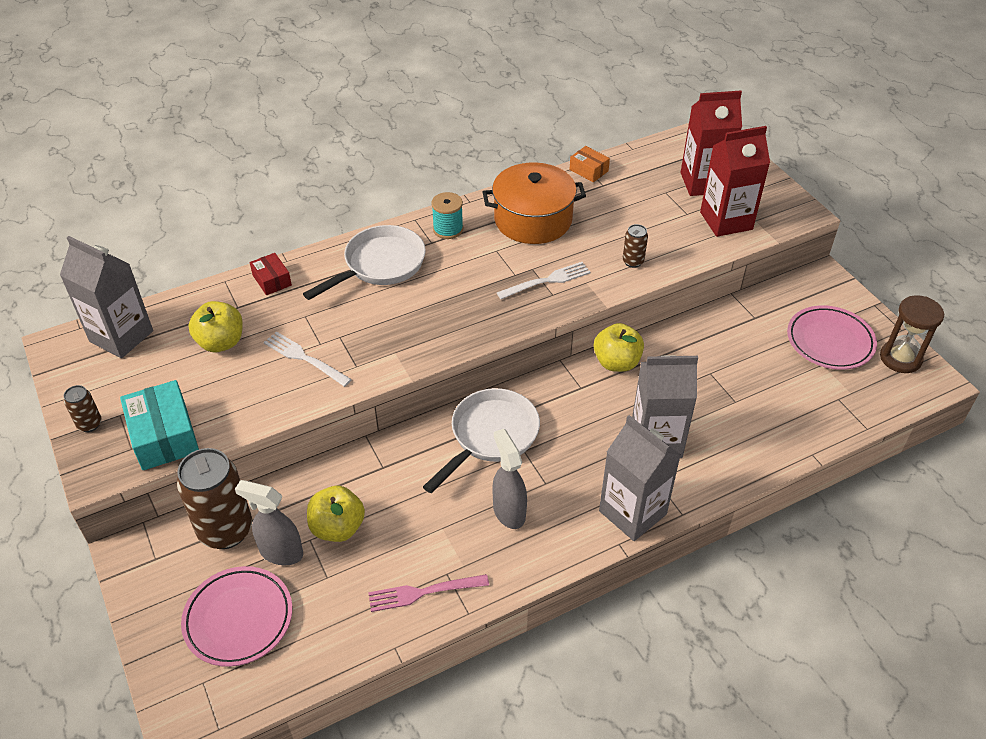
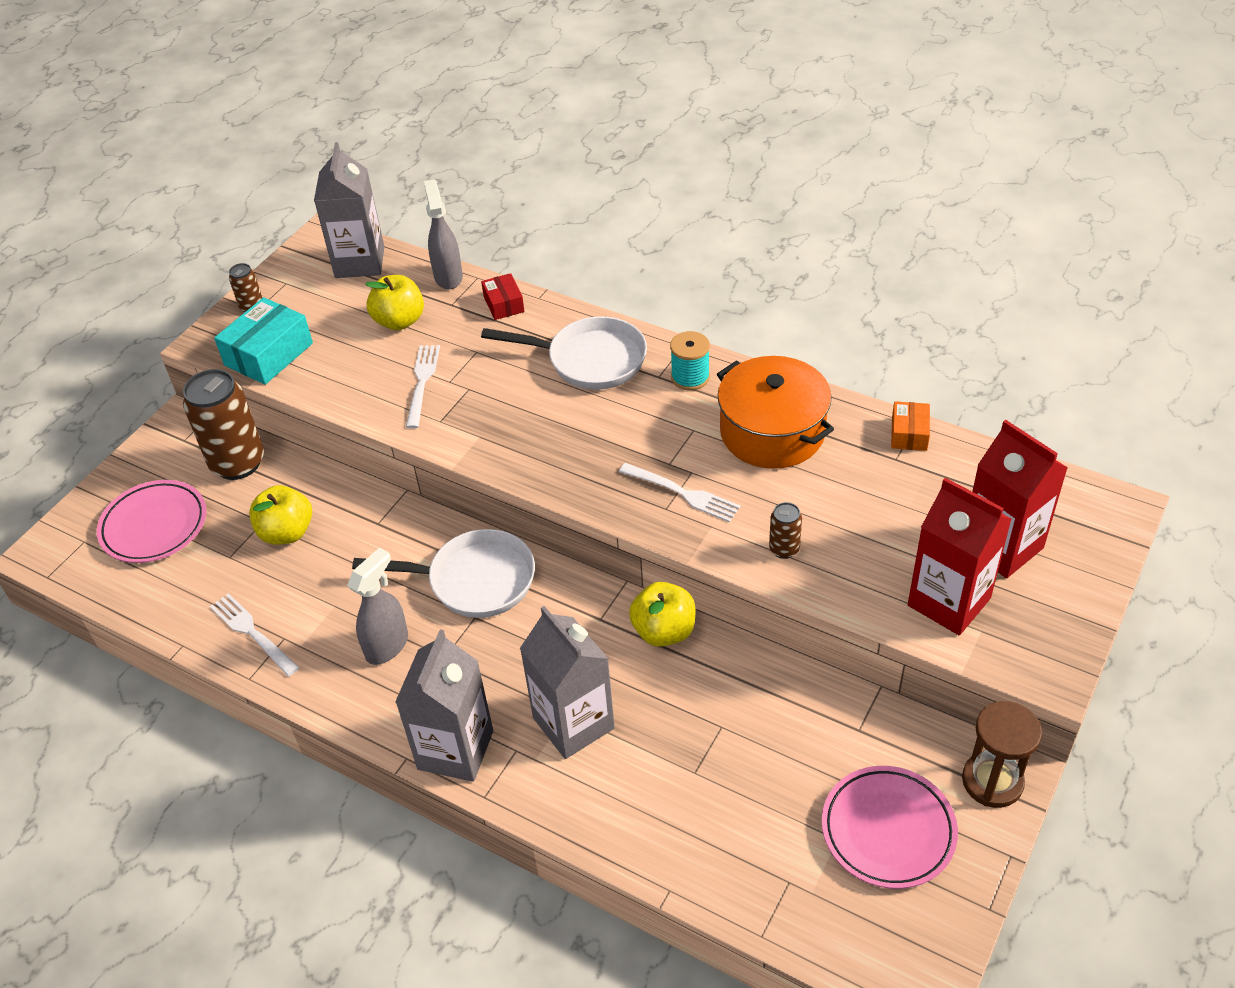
camera: 60 degrees right, 0 degrees up
grey spray bottle [235,480,303,565] -> grey spray bottle moved to [424,179,463,289]
red box [250,253,292,295] -> red box turned 45 degrees counterclockwise [481,273,524,320]
pink fork [368,574,489,612] -> white fork [210,593,299,676]
brown hourglass [880,295,944,373] -> brown hourglass moved to [962,701,1042,808]

